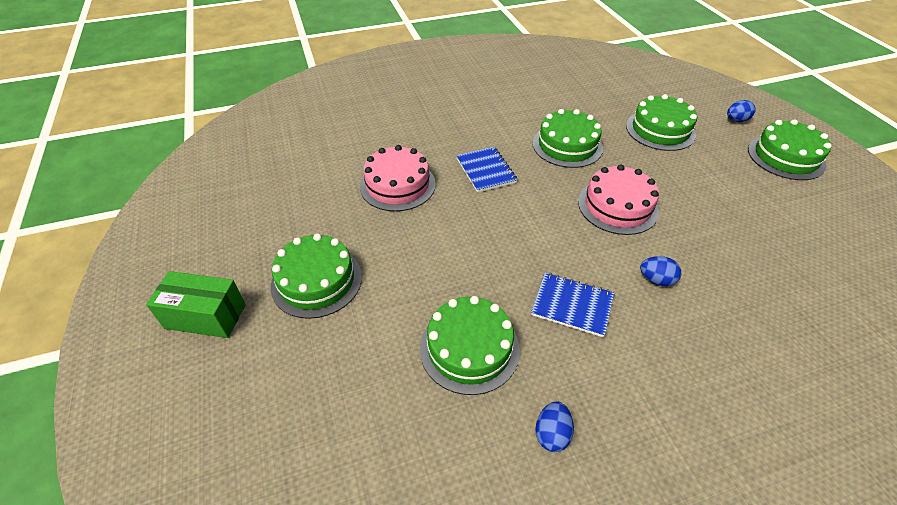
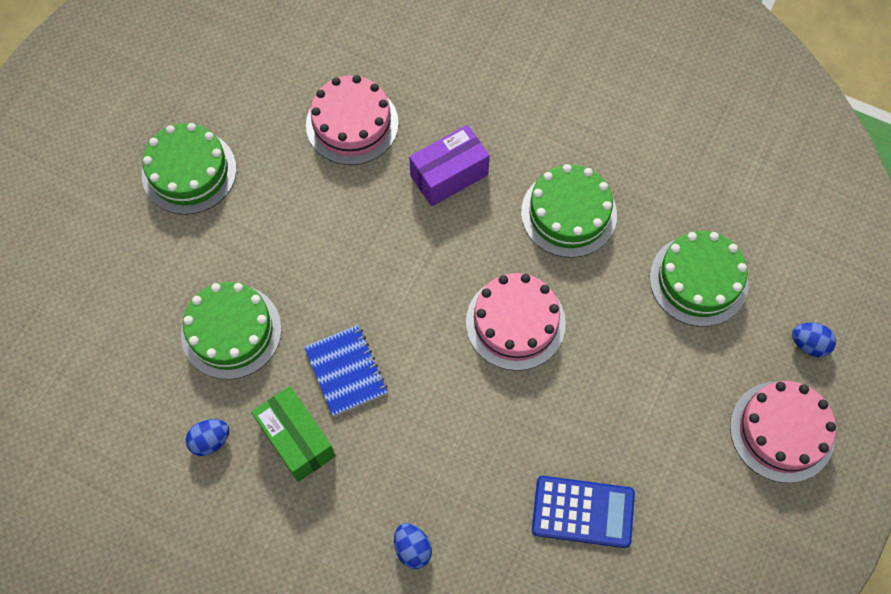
camera: 45 degrees right, 20 degrees up
green box [146,271,246,338] -> green box moved to [251,386,336,482]
blue notebook [456,147,518,192] -> purple box [409,125,490,206]
blue egg [640,256,681,286] -> blue egg moved to [394,523,432,569]
green cake [748,119,831,180] -> pink cake [730,381,836,483]
none -> blue calculator [532,476,635,548]

